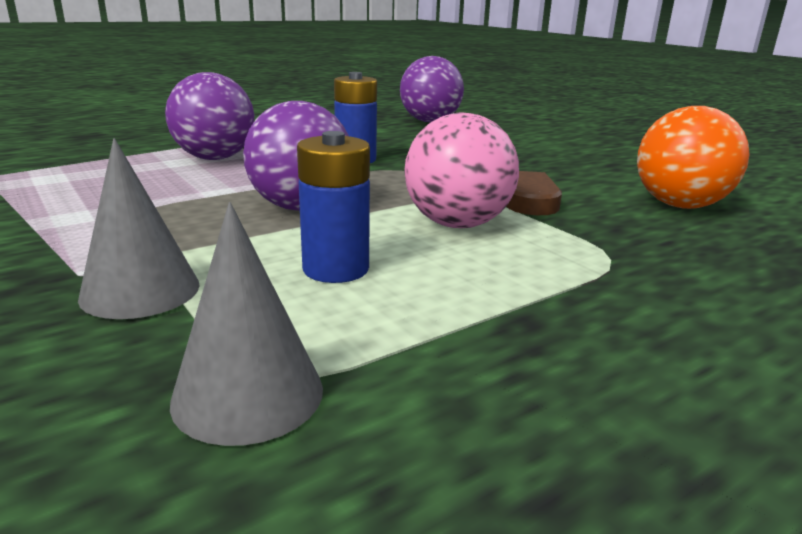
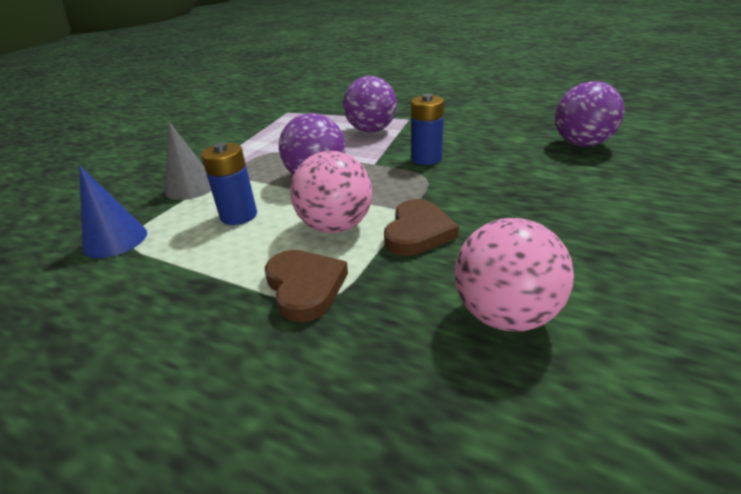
camera: 65 degrees right, 10 degrees up
grey cone [170,202,323,446] -> blue cone [79,165,147,258]
orange ball [637,106,750,209] -> pink ball [455,218,574,332]
none -> brown heart [265,250,348,322]

